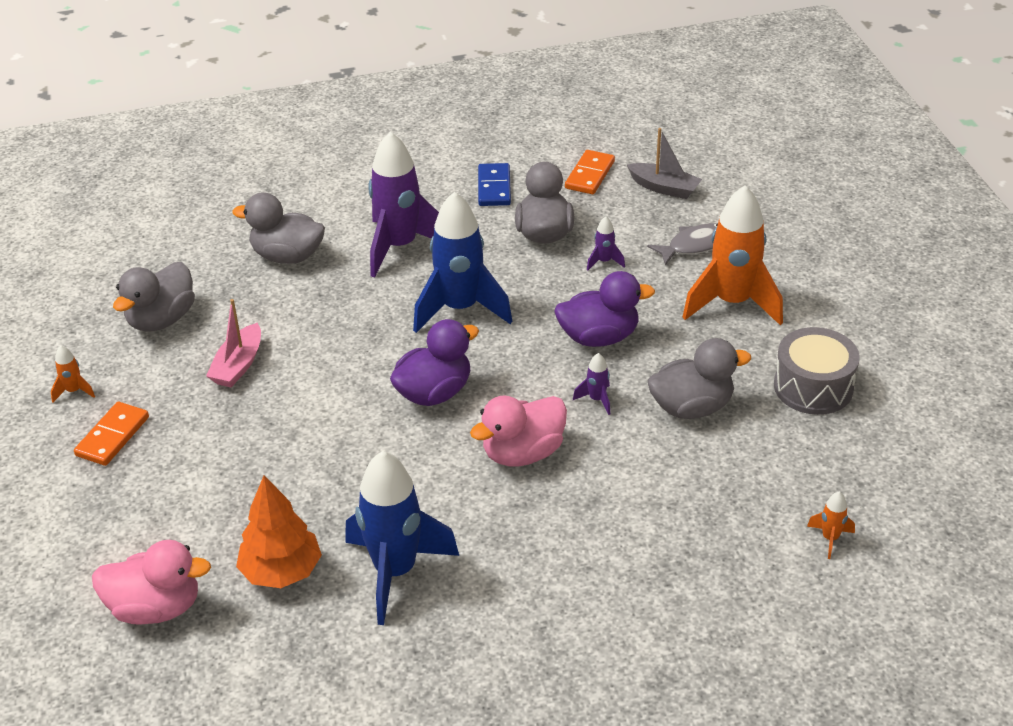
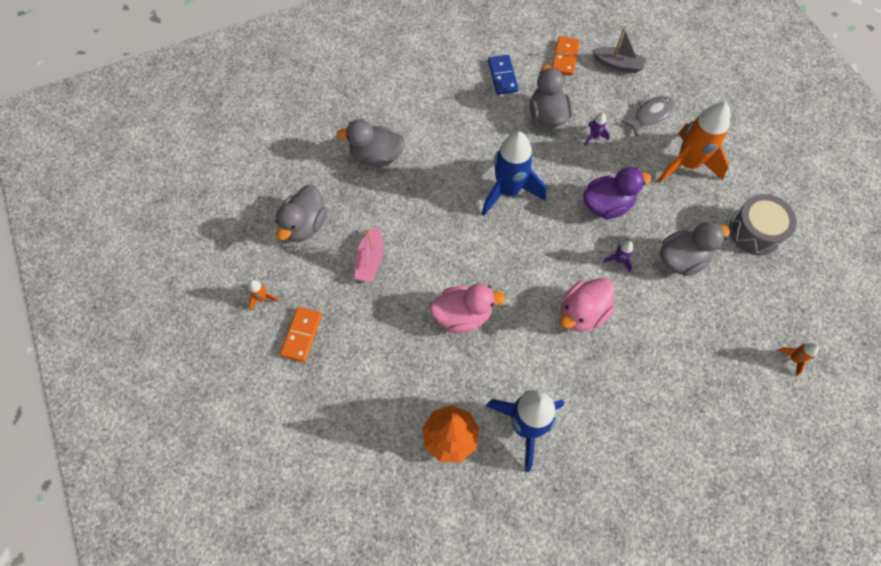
camera: 10 degrees left, 25 degrees up
pink duck [92,540,211,625] -> pink duck moved to [430,284,505,333]
purple rocket [368,132,439,278] -> none
purple duck [390,319,479,406] -> none

